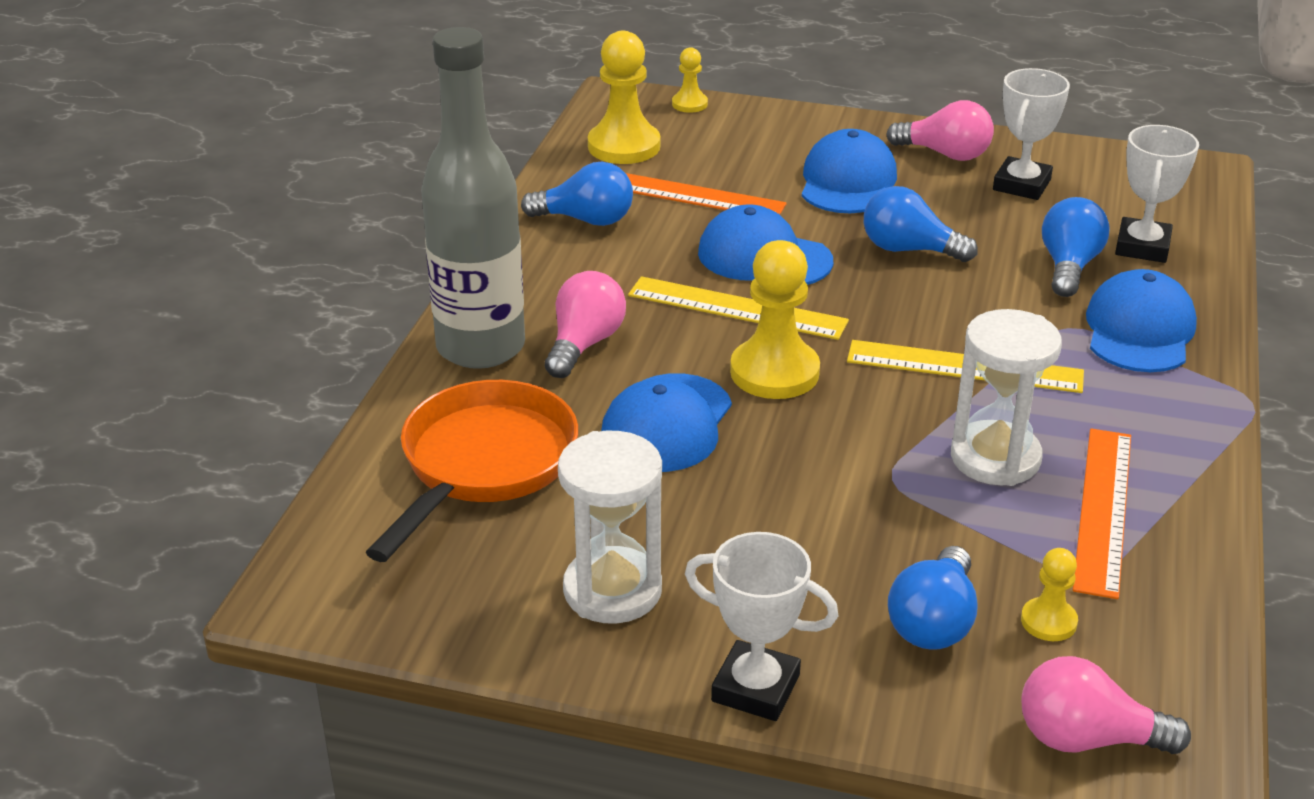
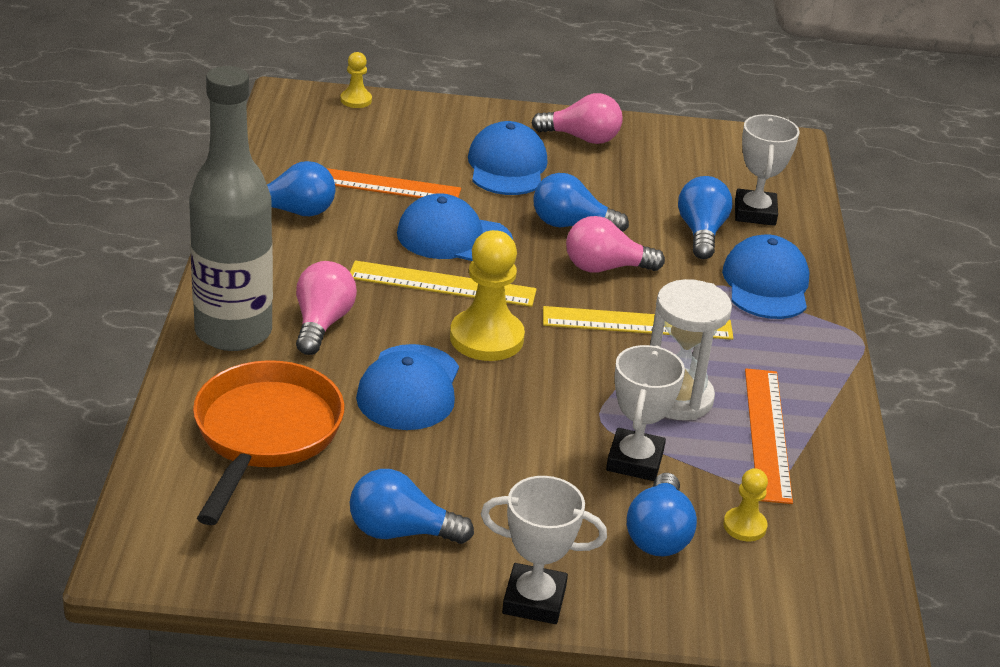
camera: 15 degrees left, 0 degrees up
white hourglass [558,431,662,624] -> blue light bulb [350,469,474,544]
yellow pawn [588,31,660,164] -> none
white trophy [993,68,1070,200] -> white trophy moved to [606,345,685,481]
pink light bulb [1021,656,1191,754] -> pink light bulb moved to [566,216,665,273]

